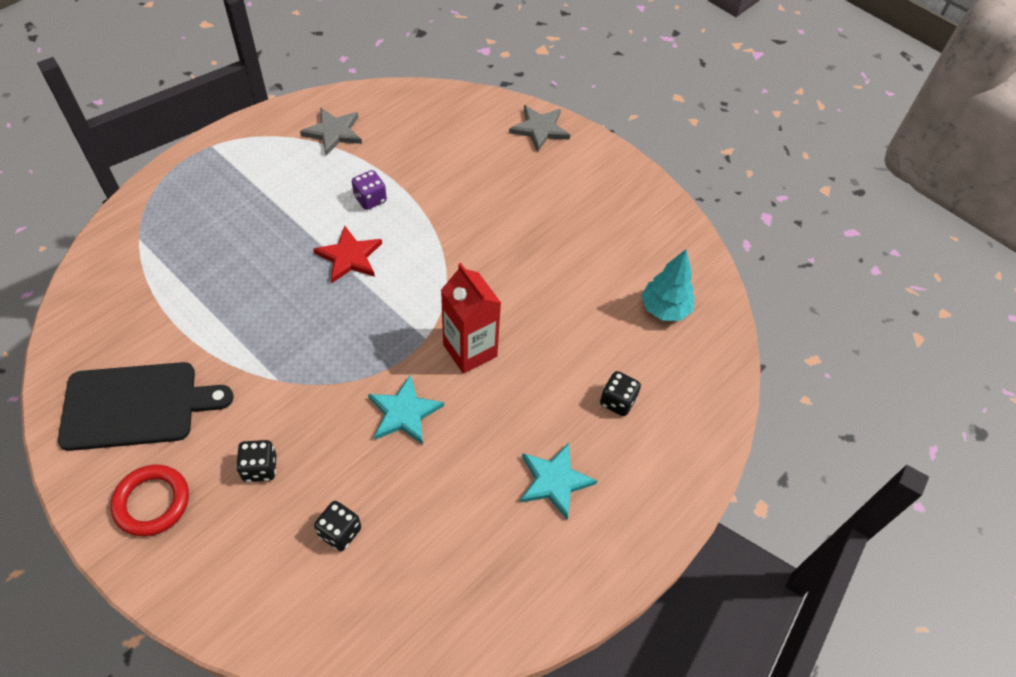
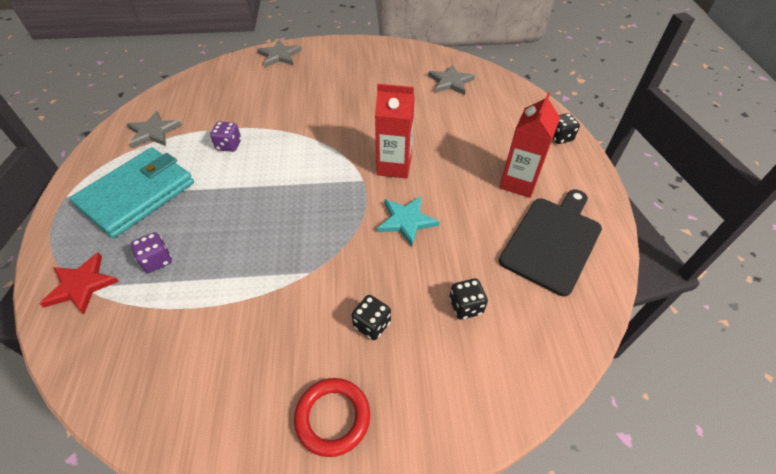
camera: 45 degrees left, 5 degrees down
black cutting board [58,362,233,451] -> black cutting board moved to [499,190,602,296]
red star [313,226,382,283] -> red star moved to [40,252,119,314]
turquoise star [520,443,597,519] -> red carton [499,92,560,198]
black dice [600,371,641,416] -> black dice moved to [553,113,580,144]
turquoise tree [641,249,694,321] -> grey star [428,64,475,95]
none -> turquoise wallet [70,147,194,238]
none -> purple dice [131,232,172,273]

